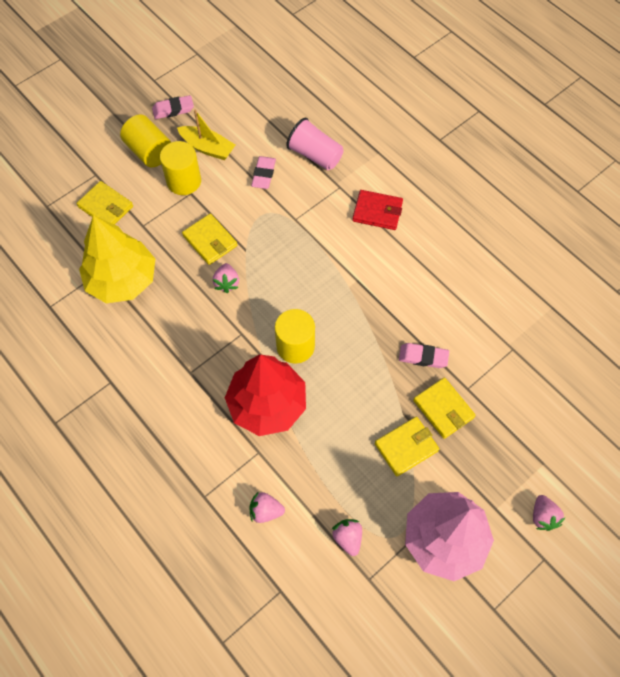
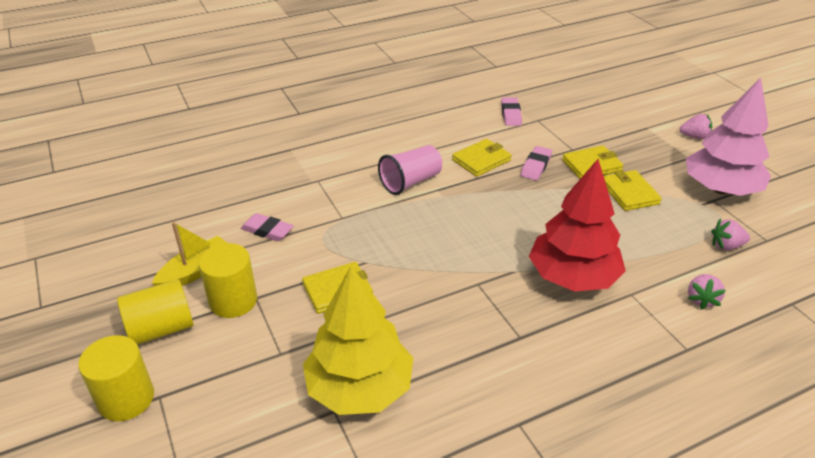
camera: 75 degrees left, 25 degrees down
yellow wallet [76,181,133,225] -> yellow wallet moved to [452,139,512,177]
pink eraser [152,95,194,119] -> pink eraser moved to [501,97,522,126]
pink strawberry [213,263,239,293] -> none
yellow cylinder [275,309,315,364] -> yellow cylinder moved to [78,335,154,421]
pink cup [286,117,343,170] -> pink cup moved to [378,145,442,195]
red wallet [352,190,403,230] -> none

